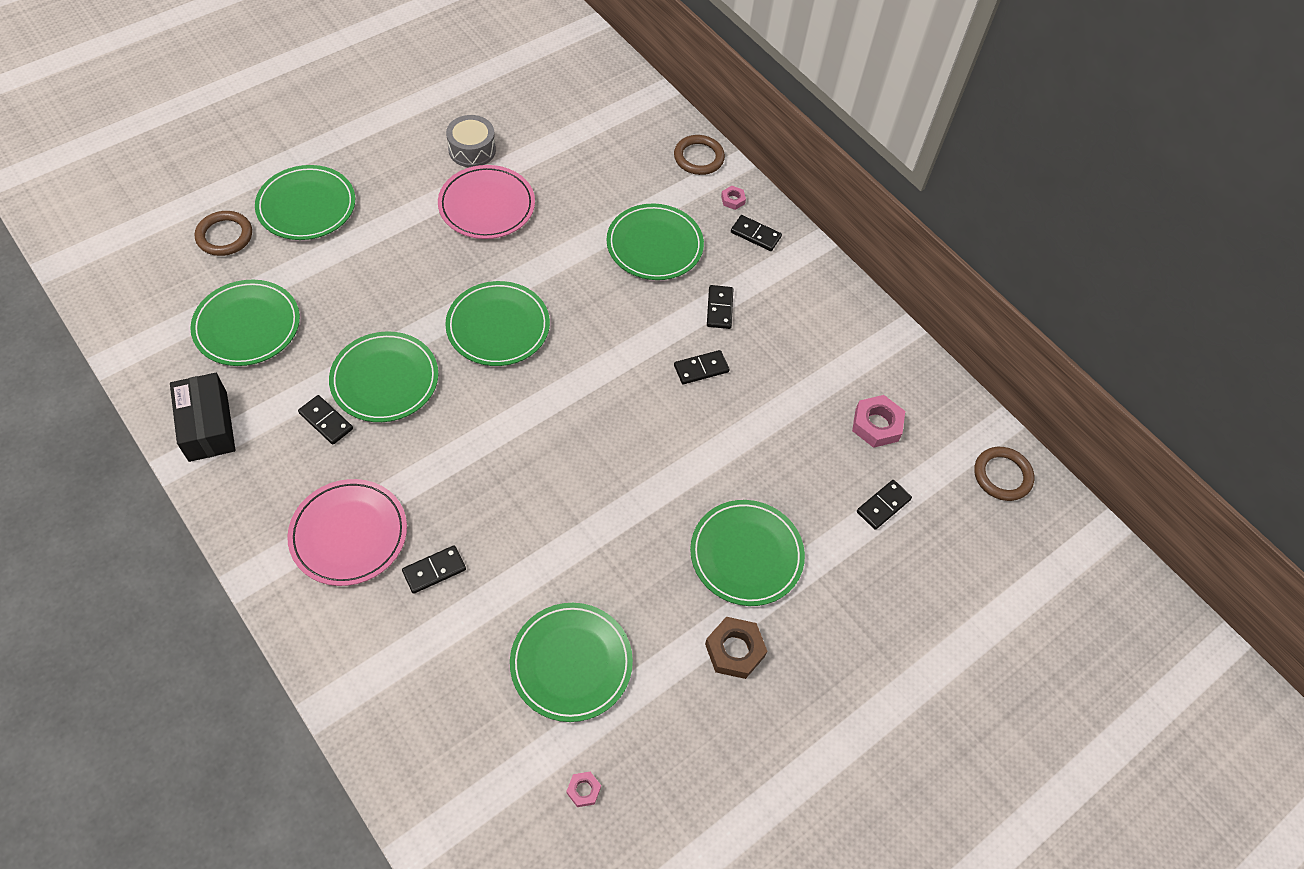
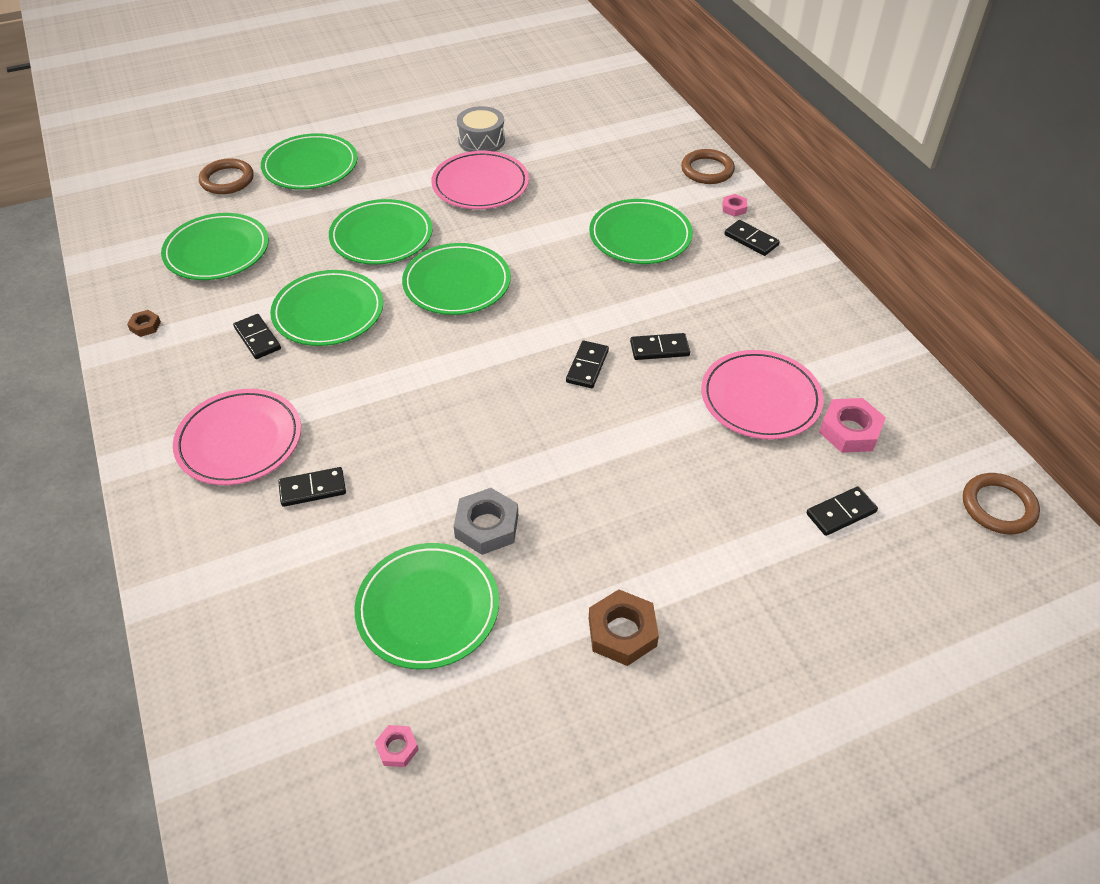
camera: 20 degrees right, 10 degrees down
black box [170,373,236,462] -> brown nut [127,310,161,337]
green plate [690,500,805,606] -> green plate moved to [329,199,433,265]
black domino [707,285,733,329] -> black domino moved to [566,341,609,388]
none -> grey nut [454,488,518,555]
none -> pink plate [701,350,824,440]

